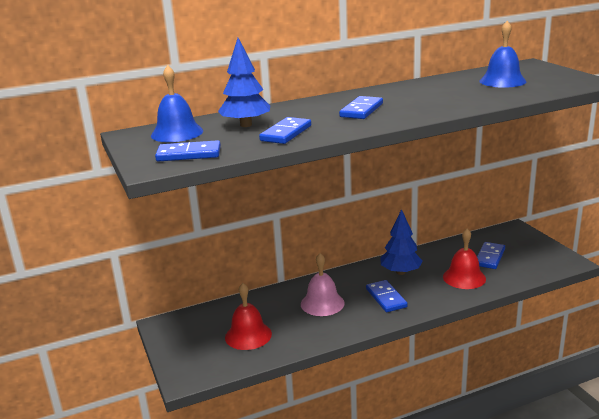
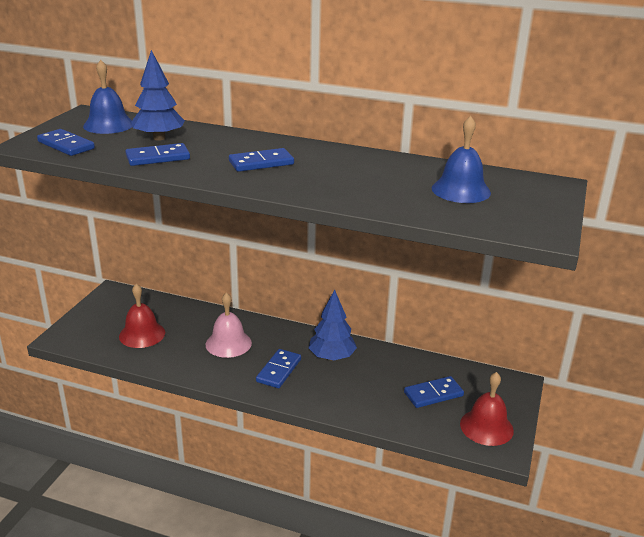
camera: 40 degrees right, 5 degrees up
red bell [443,229,486,289] -> red bell moved to [460,372,514,446]

